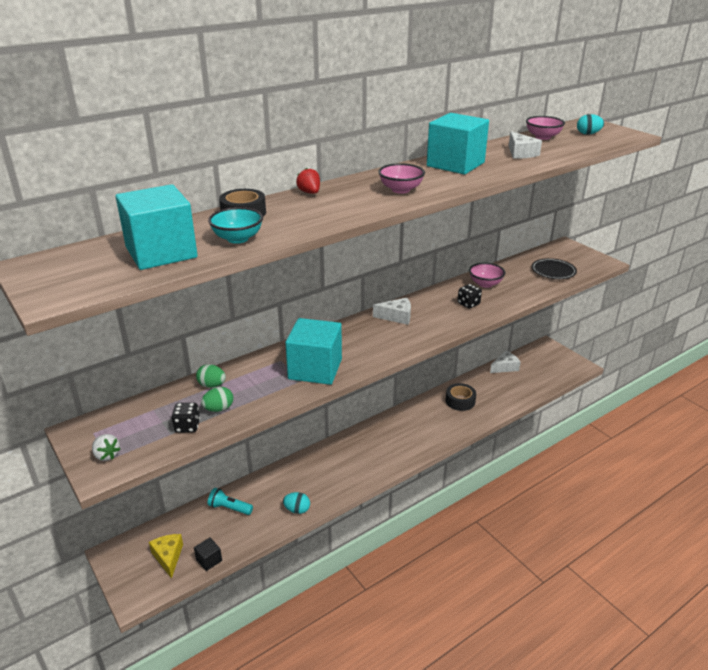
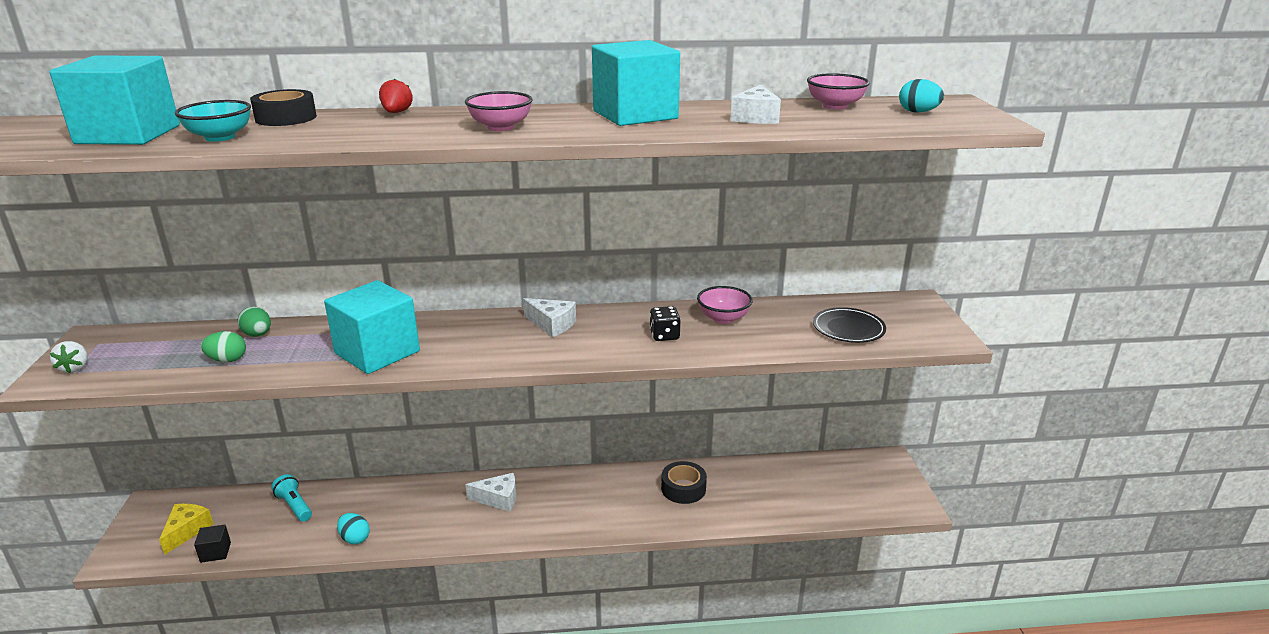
camera: 30 degrees right, 5 degrees down
black dice [172,403,200,433] -> none
white cheese [490,350,521,373] -> white cheese moved to [465,473,516,512]

